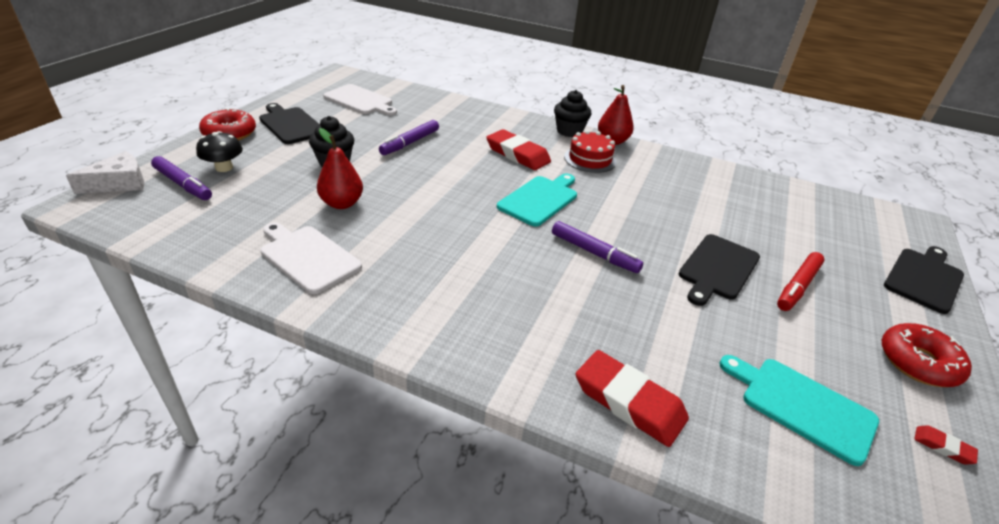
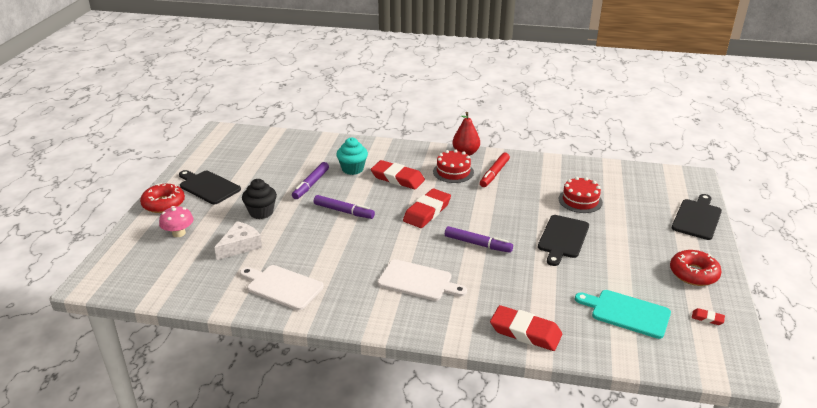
camera: 10 degrees left, 5 degrees down
white cheese [66,151,144,194] -> white cheese moved to [214,221,262,260]
purple marker [151,156,212,200] -> purple marker moved to [314,195,375,219]
black mushroom [196,131,243,172] -> pink mushroom [159,206,194,237]
red pear [317,128,363,209] -> none
white cutting board [323,84,397,116] -> white cutting board moved to [378,259,467,301]
turquoise cutting board [497,174,577,226] -> red eraser [403,189,451,228]
black cupcake [554,90,591,137] -> none
red marker [777,252,825,311] -> red marker moved to [480,153,510,187]
none -> turquoise cupcake [336,137,368,175]
none -> red cake [559,177,603,213]

